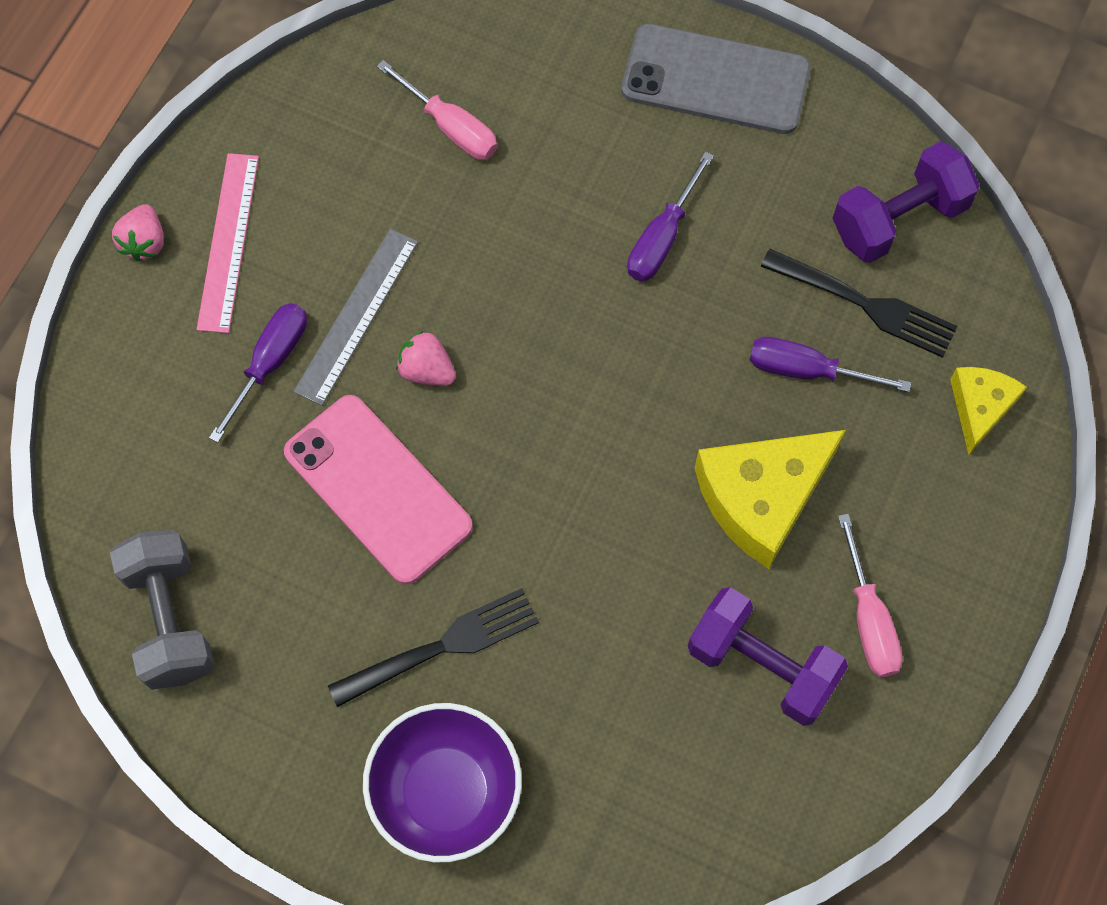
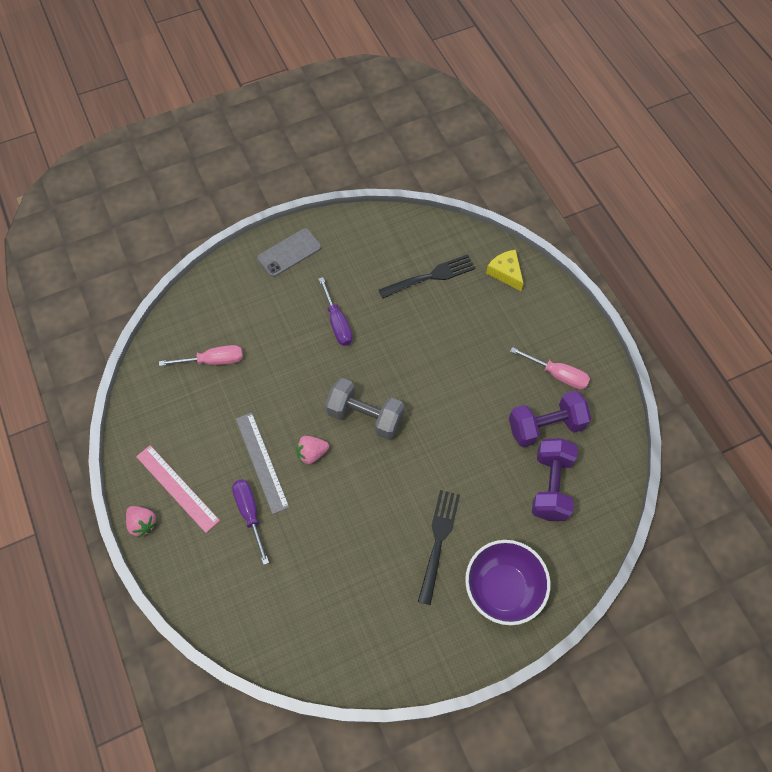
camera: 50 degrees left, 5 degrees down
grey dumbbell [110,530,215,690] -> grey dumbbell moved to [325,378,404,440]
pink phone [284,395,473,585] -> none
grey phone [621,24,811,134] -> grey phone [257,228,321,277], size x0.67
yellow cheese [695,430,846,569] -> none
purple screwdriver [750,337,911,392] -> none
purple dumbbell [833,141,980,263] -> purple dumbbell moved to [532,438,578,521]

